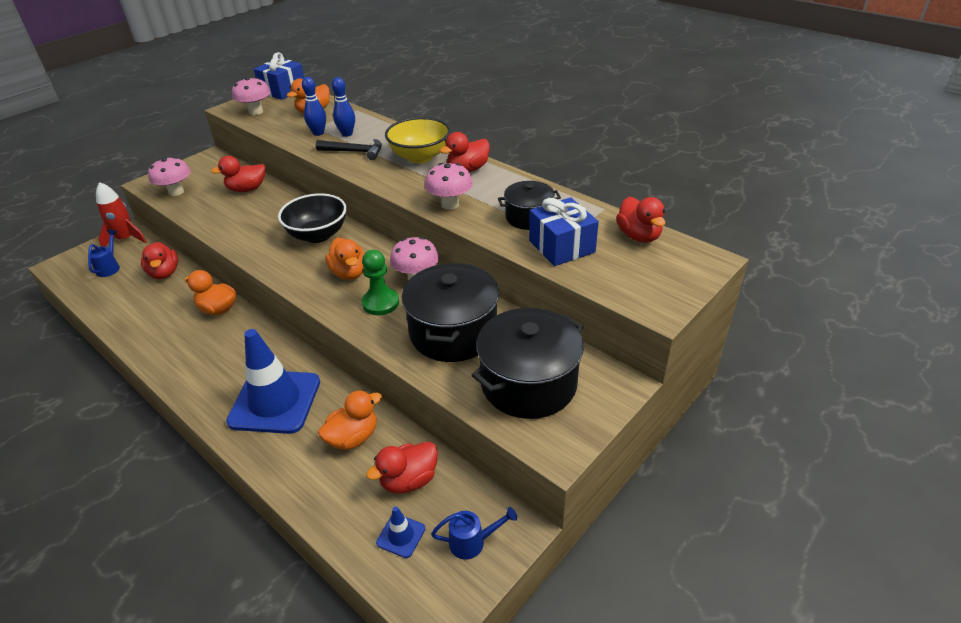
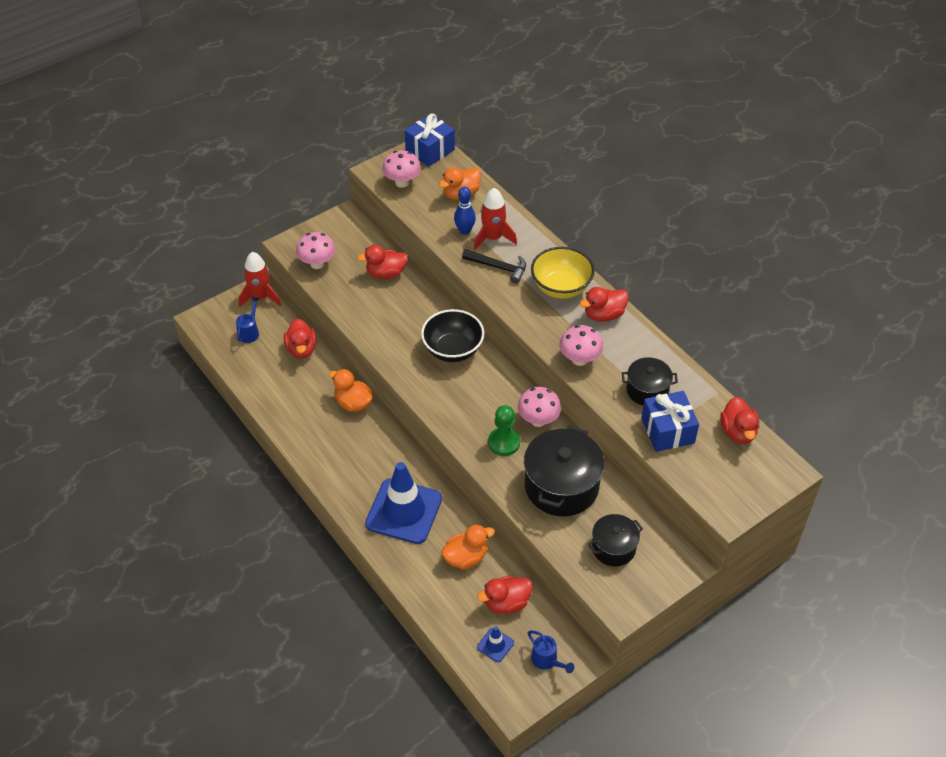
camera: 10 degrees right, 10 degrees up
orange duck [325,238,365,280] -> none
blue bowling pin [332,77,355,137] -> red rocket [474,188,517,250]
blue watering can [431,507,517,560] -> blue watering can turned 45 degrees clockwise [528,631,574,673]
black pot [472,308,584,419] -> black pot [588,514,643,566], size x0.57

